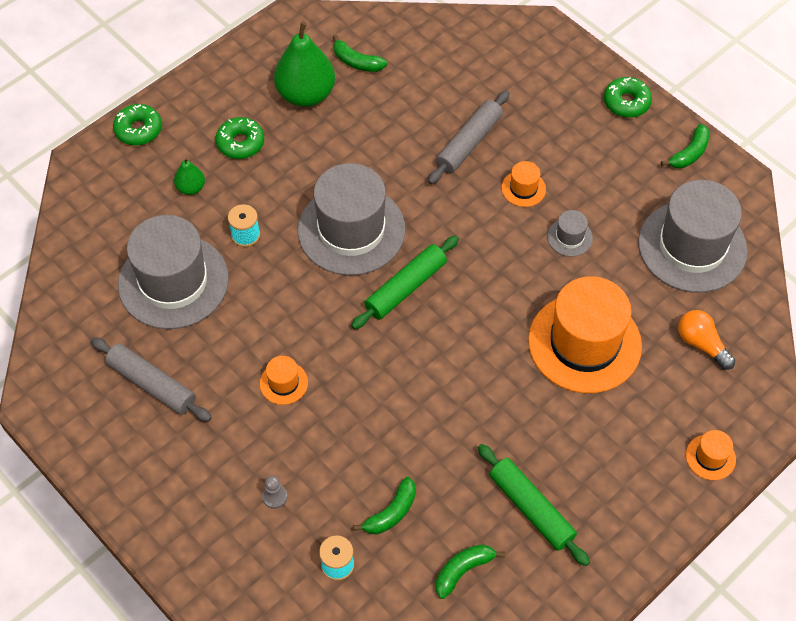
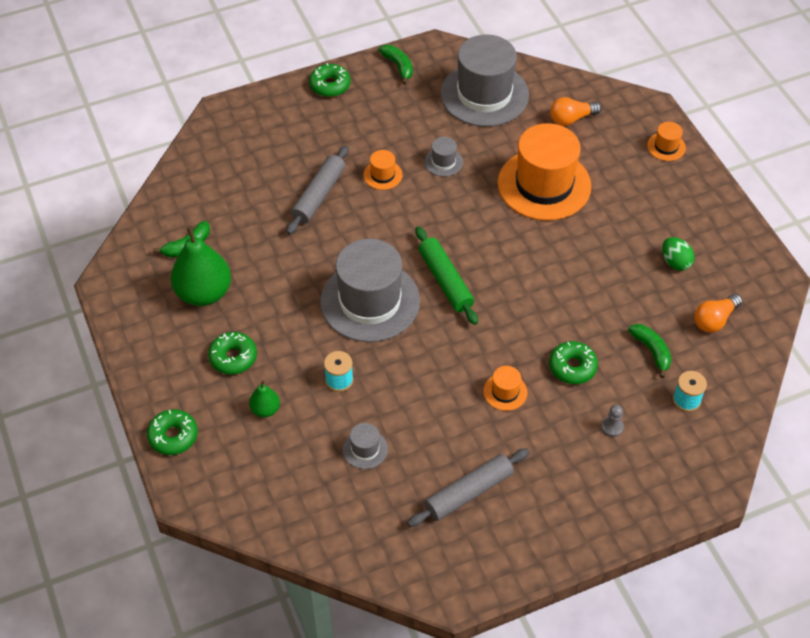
camera: 70 degrees left, 5 degrees down
grey hat [118,215,229,329] -> grey hat [343,423,388,469], size x0.42
grey rolling pin [428,90,509,184] -> grey rolling pin turned 60 degrees clockwise [287,145,349,235]
green banana [436,544,505,599] -> orange light bulb [694,294,742,333]
green rolling pin [478,444,590,566] -> green egg [662,237,695,271]
none -> green donut [549,341,598,384]

